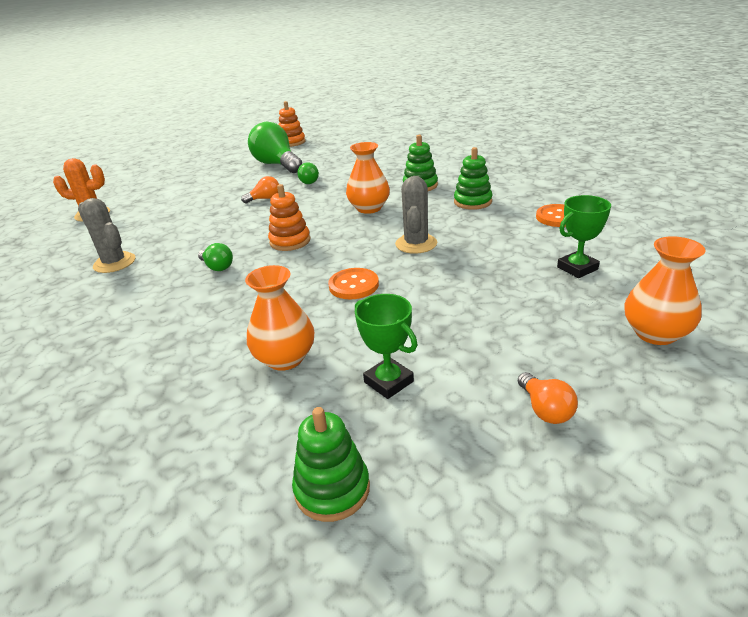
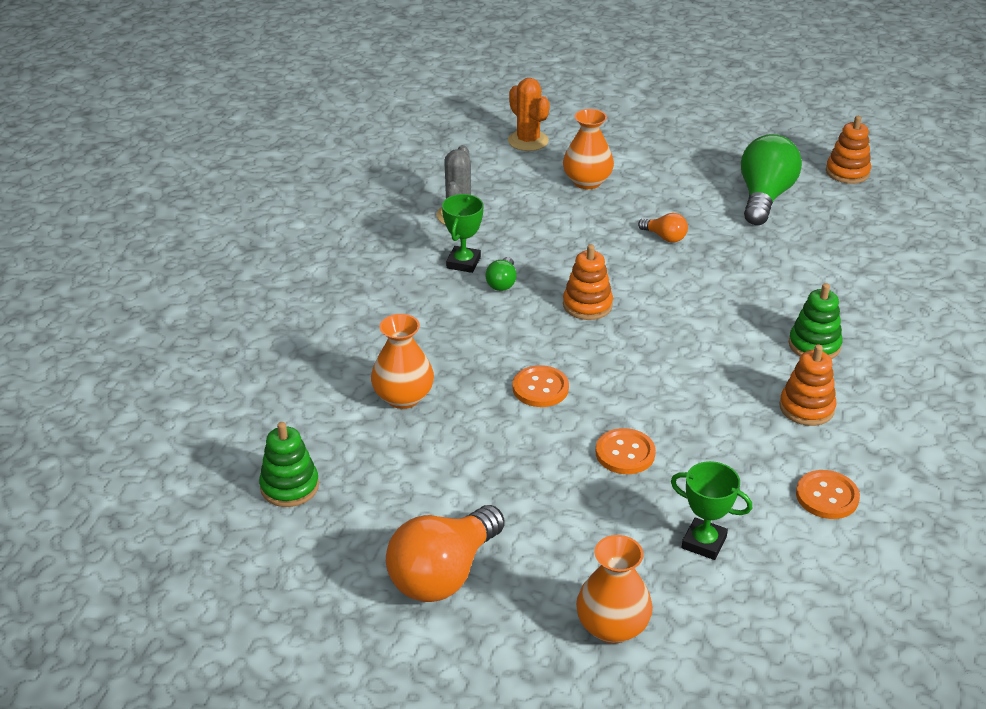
camera: 55 degrees right, 5 degrees up
green light bulb [297,162,319,184] -> none
orange vase [346,142,390,214] -> orange vase moved to [563,109,614,189]
green trophy [355,294,417,399] -> green trophy moved to [442,194,484,273]
grey cactus [395,176,437,254] -> none
green stacking toy [454,147,493,210] -> orange stacking toy [779,344,836,426]
orange light bulb [518,372,578,424] -> orange light bulb [386,505,505,602], size x2.11
none -> orange button [596,428,656,474]

